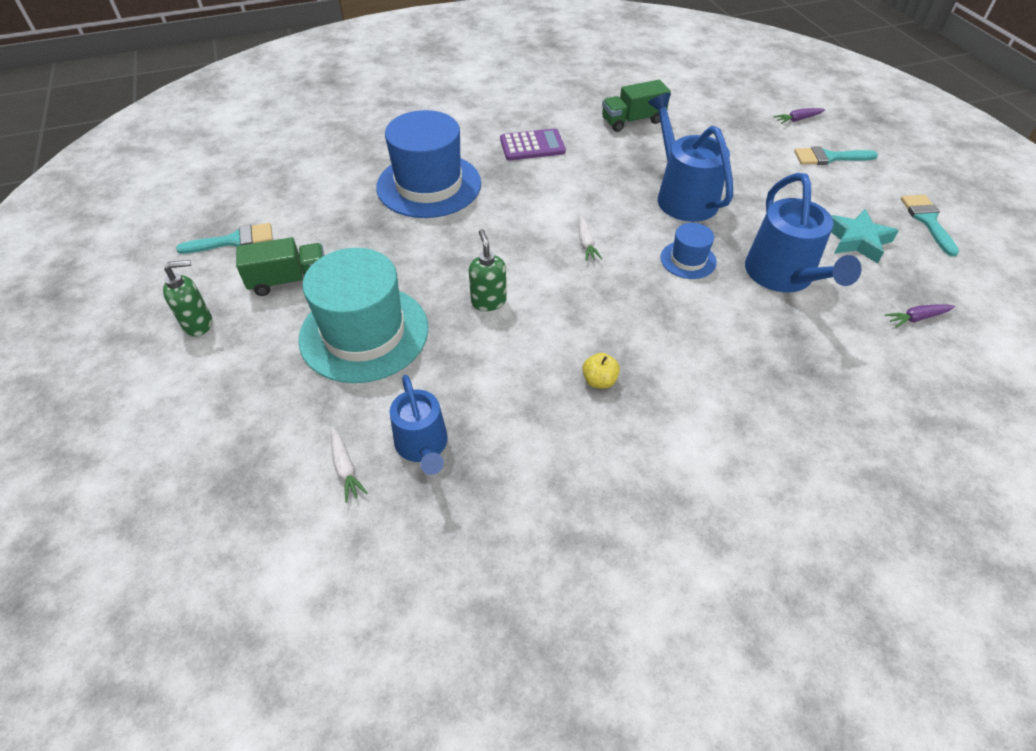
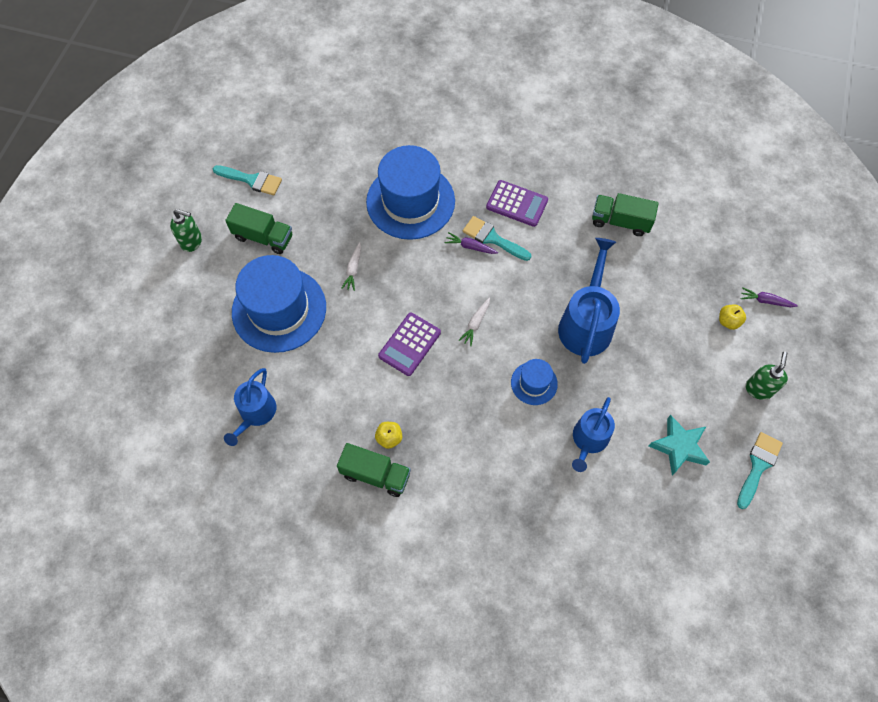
camera: 35 degrees right, 15 degrees up
turquoise hat [298,248,428,383] -> blue hat [232,255,326,353]
white carrot [331,427,368,502] -> white carrot moved to [341,242,361,291]
green soap dispenser [469,229,507,311] -> green soap dispenser moved to [746,351,788,400]
blue watering can [745,173,862,292] -> blue watering can [572,397,615,472], size x0.65
turquoise brush [794,146,878,165] -> turquoise brush moved to [463,216,531,261]
purple carrot [885,304,955,328] -> purple carrot moved to [444,232,498,254]
none -> green truck [337,443,411,497]
none -> purple calculator [378,313,441,376]
none -> yellow apple [719,305,746,330]

